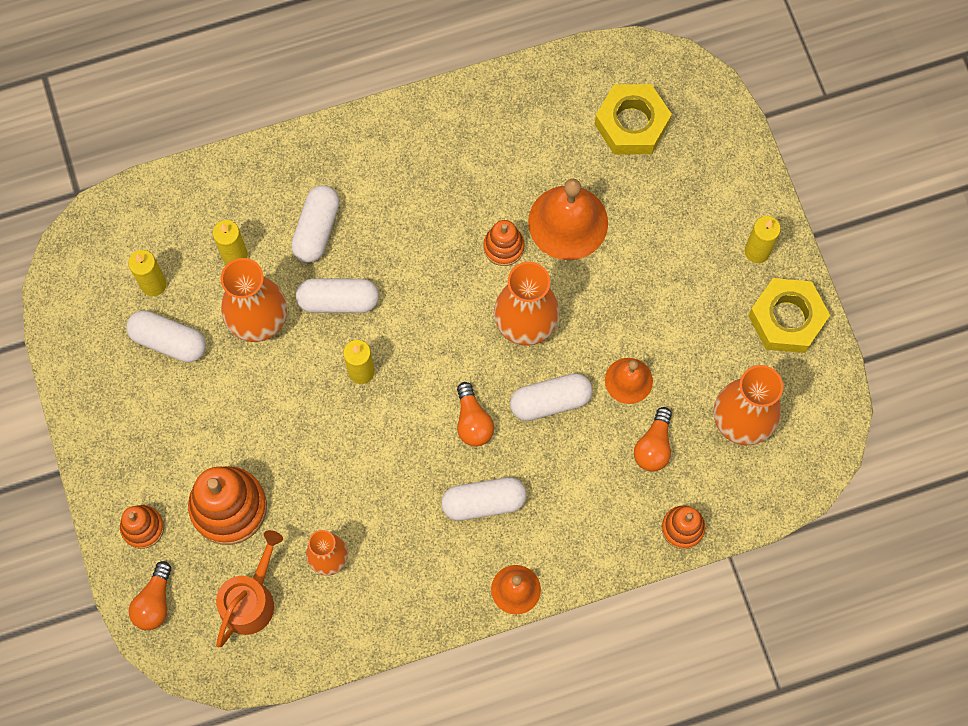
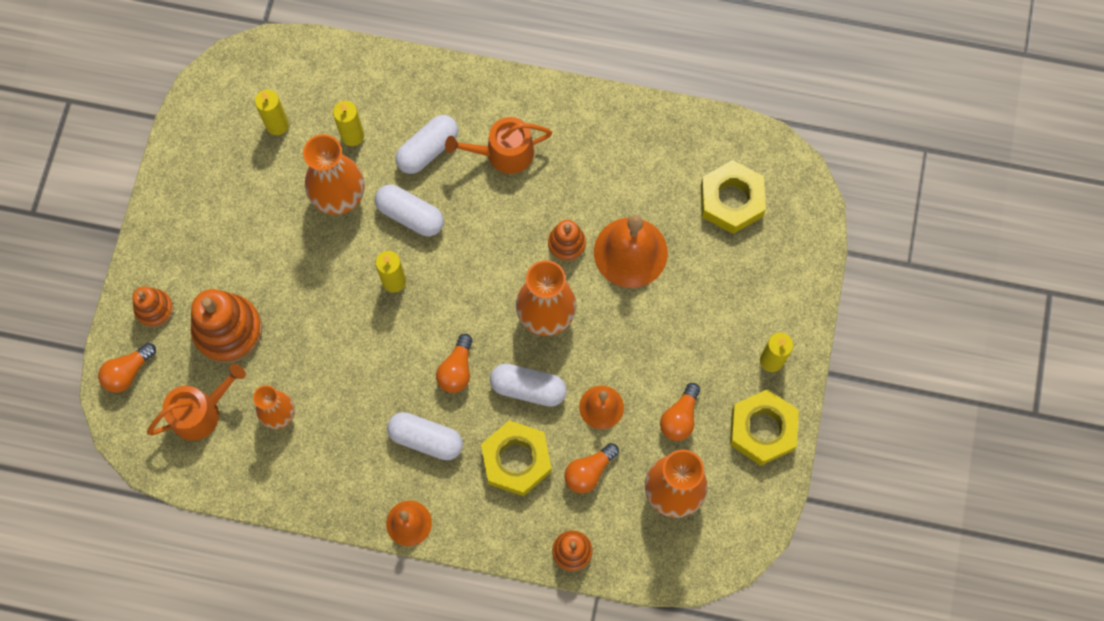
camera: 30 degrees right, 0 degrees up
white capsule [126,310,206,363] -> none
none -> orange watering can [445,117,552,174]
none -> yellow nut [481,420,552,496]
none -> orange light bulb [660,383,700,441]

